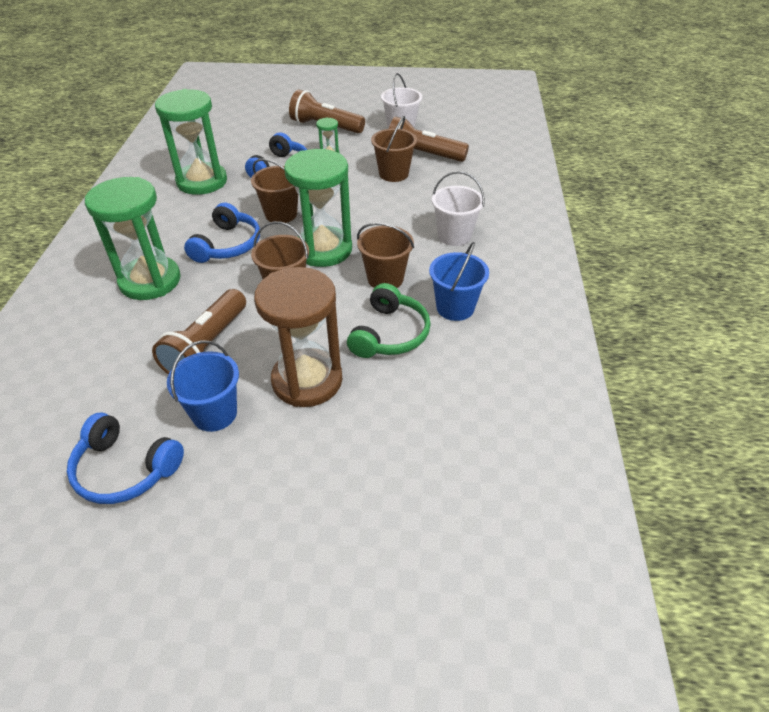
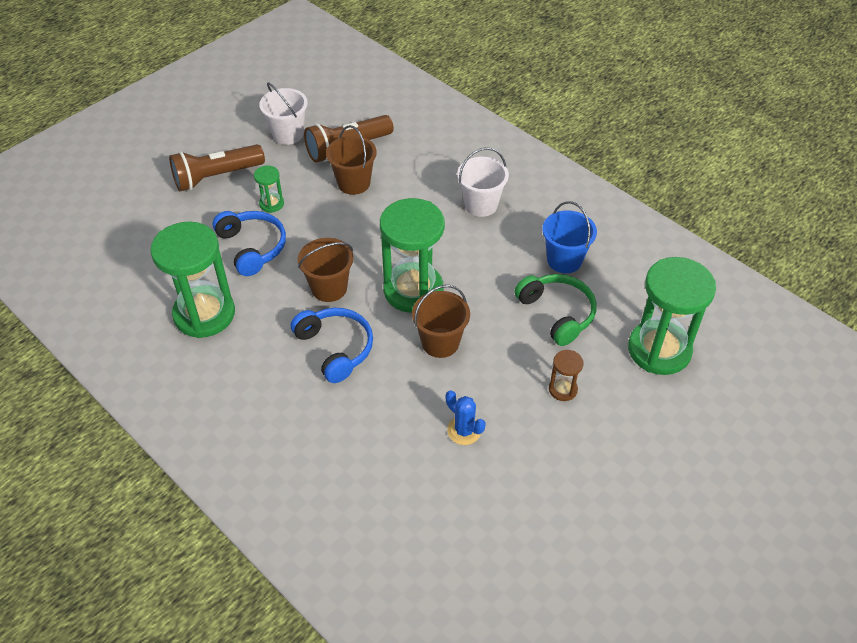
camera: 50 degrees left, 5 degrees up
blue headphones [67,412,184,504] -> none
green hourglass [85,177,181,300] -> green hourglass moved to [628,257,716,375]
brown flashlight [152,289,246,375] -> blue cactus [446,390,486,445]
blue bucket [167,340,239,432] -> none
brown hourglass [254,267,343,407] -> brown hourglass [549,350,584,401], size x0.44
brown bucket [357,223,414,288] -> none

